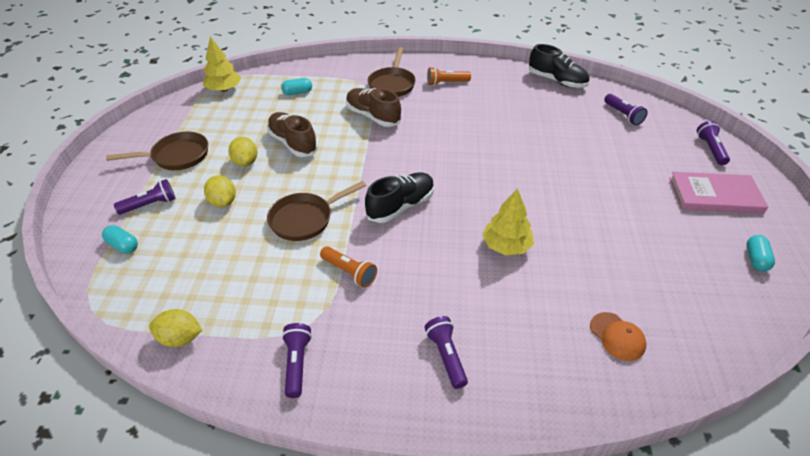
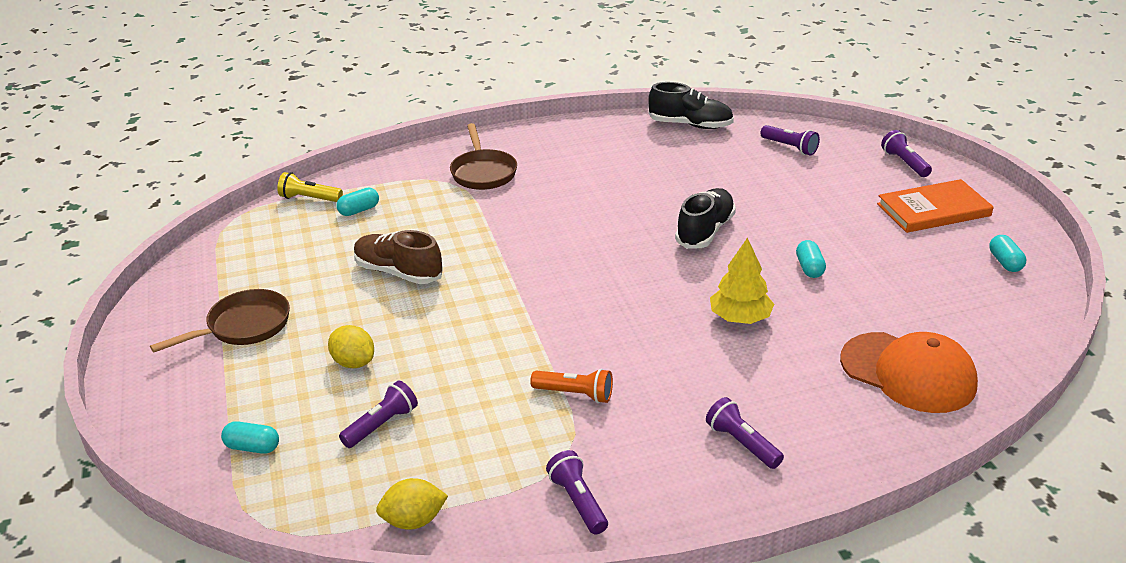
camera: 20 degrees left, 10 degrees down
purple flashlight [114,179,176,214] -> purple flashlight moved to [339,380,418,448]
yellow tree [203,37,241,92] -> none
yellow lemon [228,137,257,167] -> none
brown pan [267,181,366,241] -> none
brown shoe [346,88,401,127] -> none
black shoe [365,172,434,223] -> black shoe moved to [675,188,736,249]
orange flashlight [427,67,471,86] -> none
orange cap [590,312,646,361] -> orange cap [840,332,978,413], size x1.98
pink book [669,172,768,214] -> orange book [877,179,993,233]
none -> yellow flashlight [277,172,343,202]
none -> turquoise capsule [796,240,826,278]

